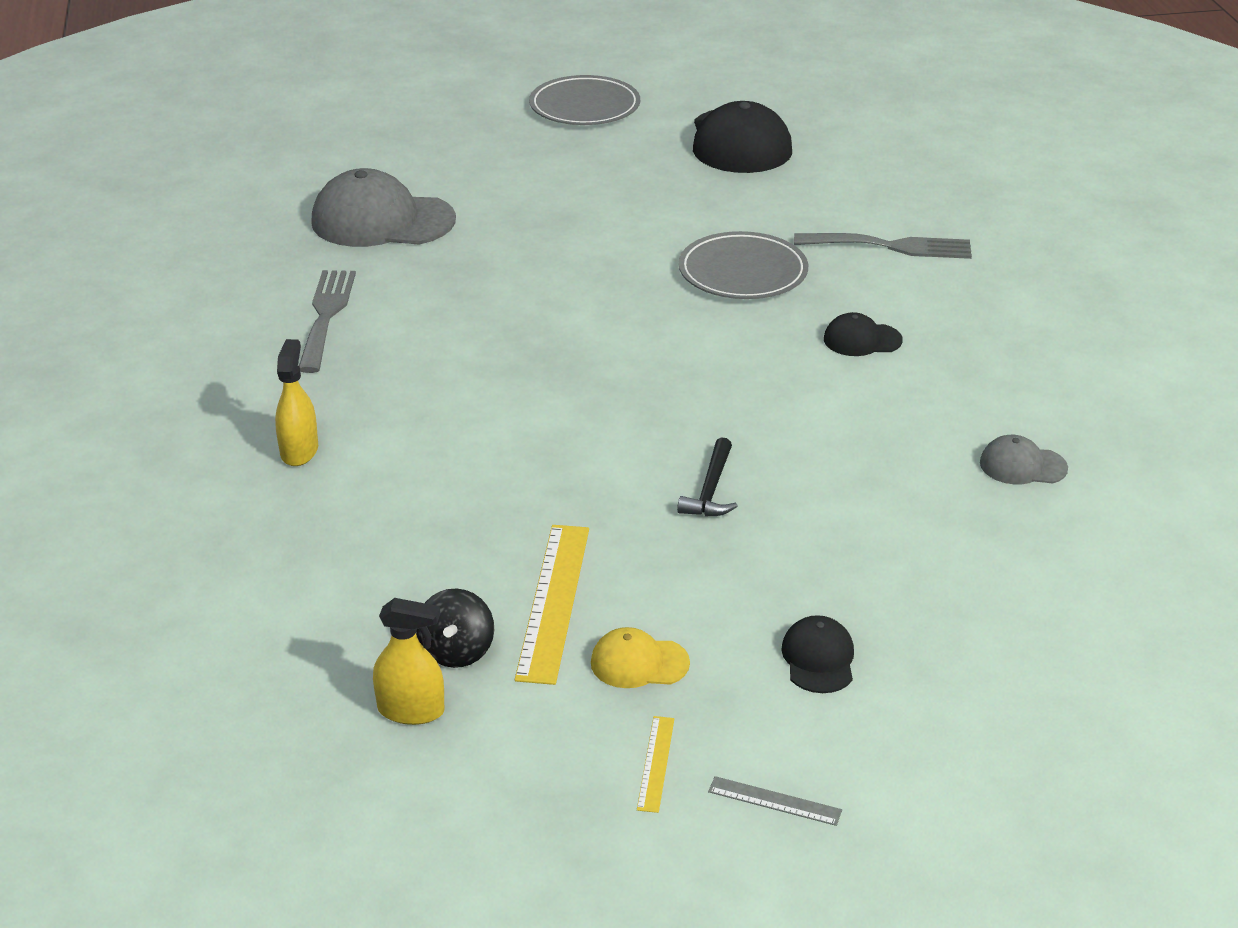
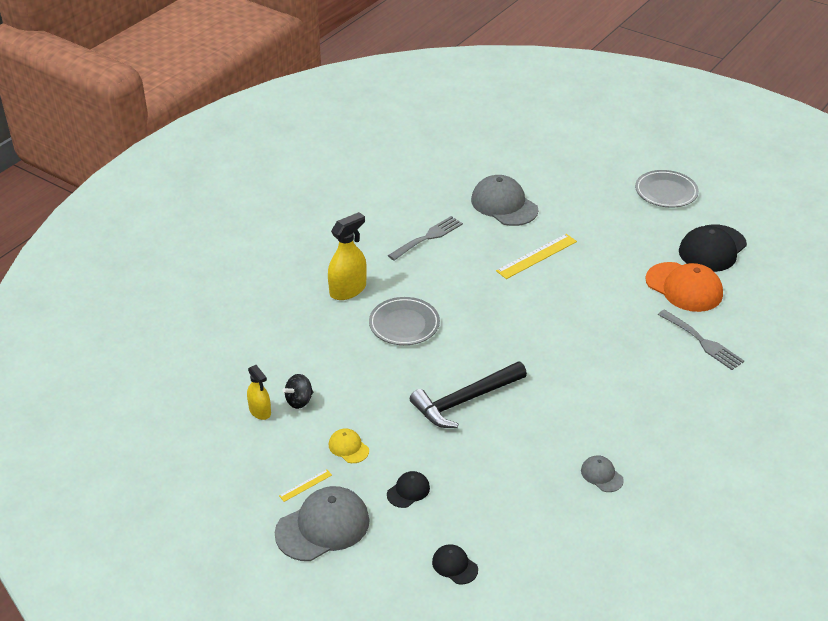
camera: 45 degrees right, 5 degrees up
yellow spray bottle [275,339,318,466] -> yellow spray bottle [328,212,367,300], size x1.60
yellow ruler [515,525,589,685] -> yellow ruler moved to [496,234,577,279]
black hammer [677,437,738,516] -> black hammer [410,361,527,428], size x2.06
grey plate [679,231,808,299] -> grey plate moved to [369,297,440,345]
grey ruler [708,776,842,826] -> grey cap [275,486,370,561]
black cap [824,312,903,356] -> black cap moved to [432,544,478,585]
none -> orange cap [645,262,723,312]

